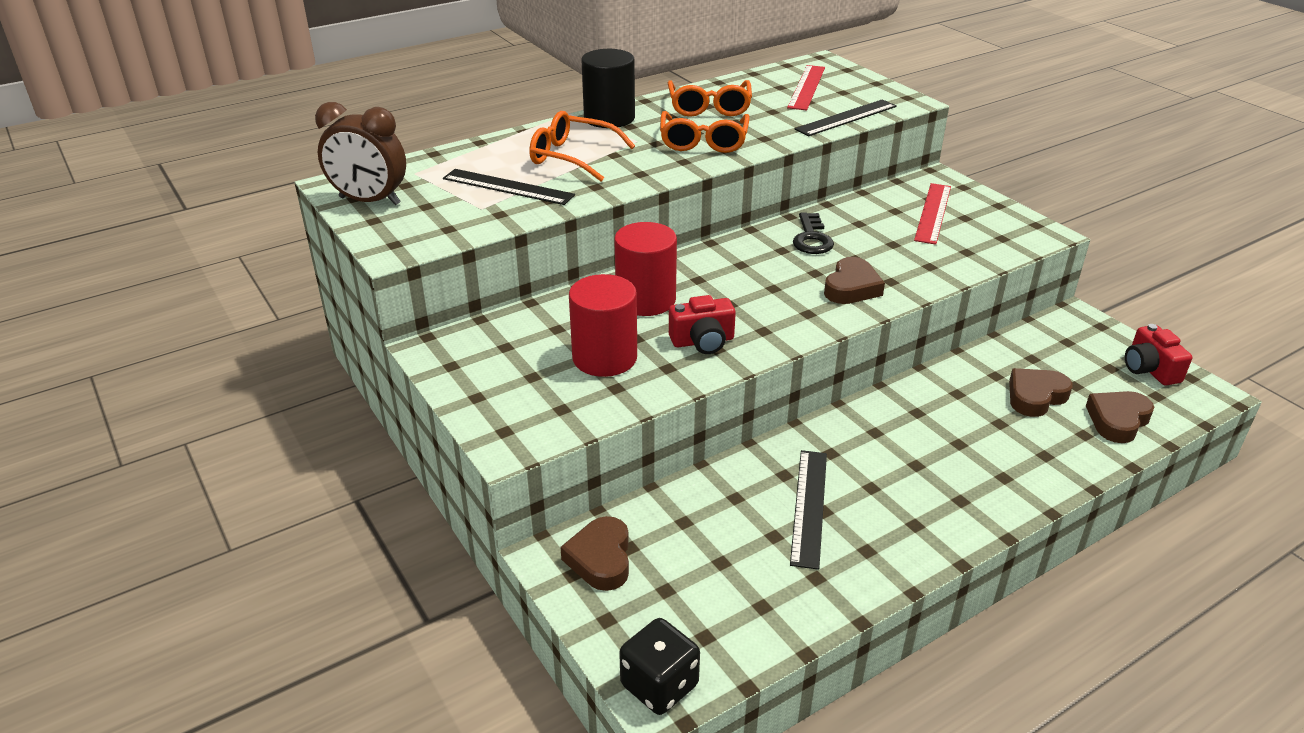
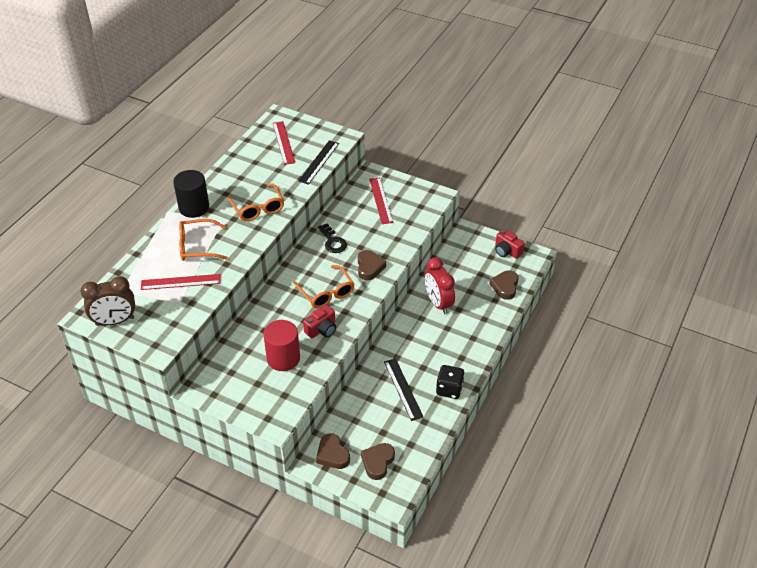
camera: 30 degrees left, 10 degrees up
black ruler [443,169,575,205] -> red ruler [141,274,221,290]
red cylinder [614,222,677,316] -> none
black dice [619,618,700,715] -> black dice moved to [436,365,465,399]
orange glasses [668,80,752,117] -> orange glasses moved to [293,265,355,308]
brown heart [1009,368,1073,417] -> brown heart moved to [361,443,395,480]
none -> red clock [425,257,455,314]

